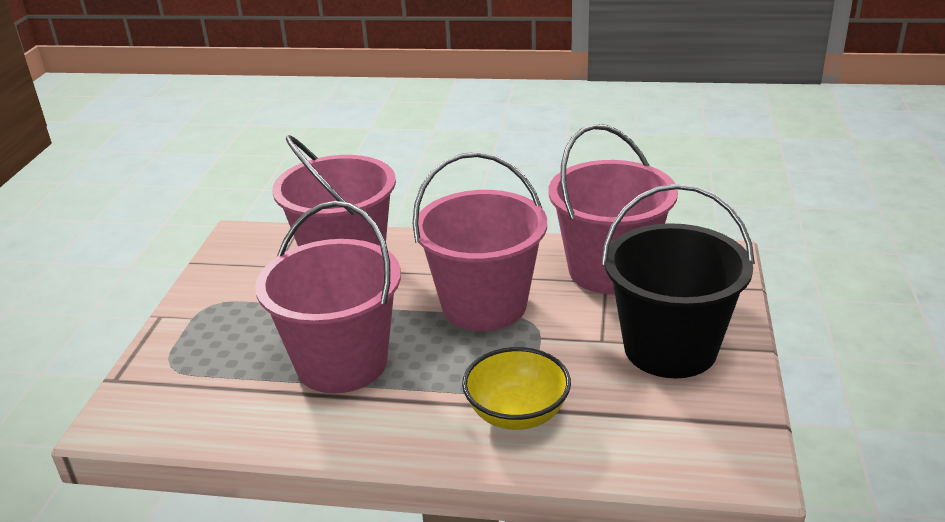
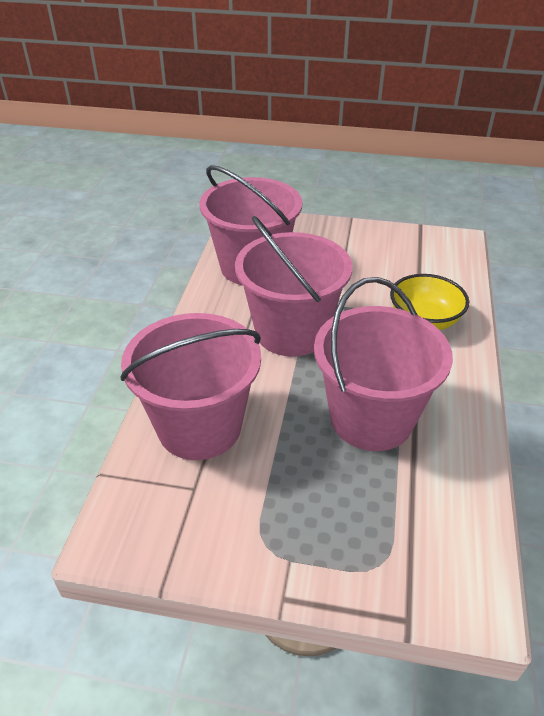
camera: 90 degrees left, 10 degrees up
black bucket [601,184,755,378] -> none

